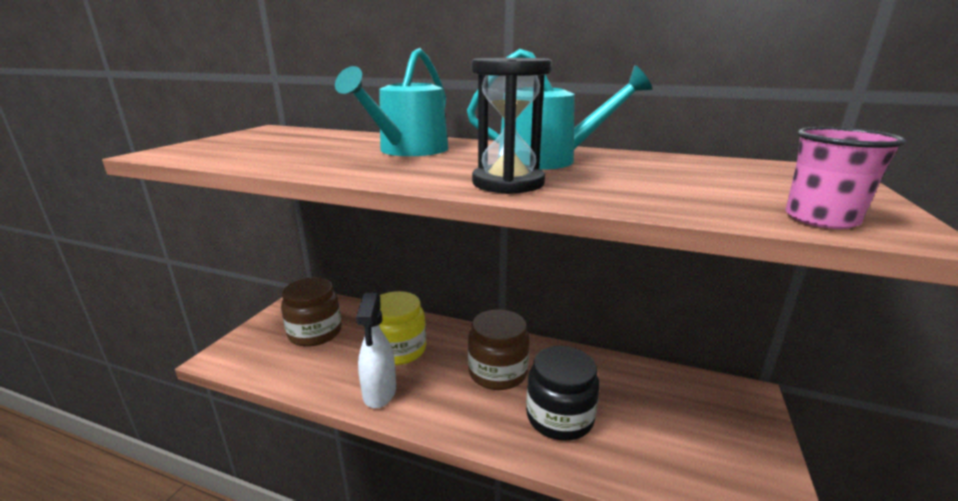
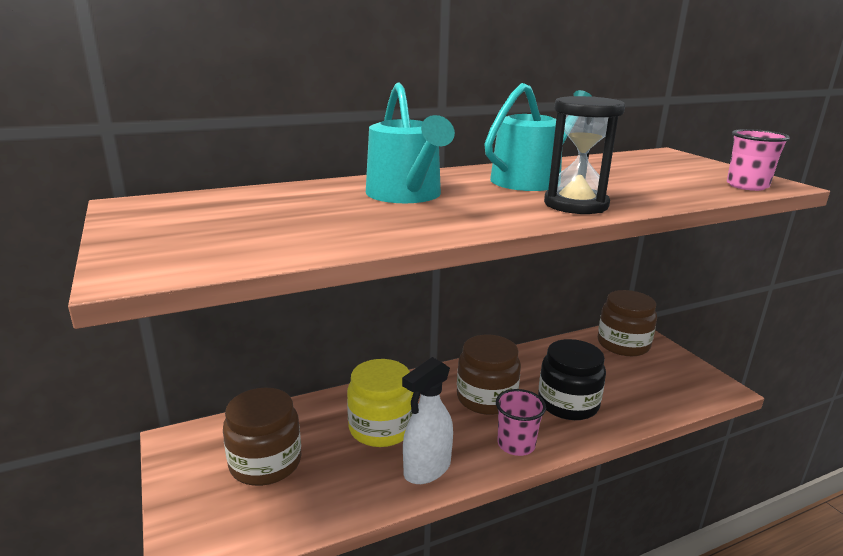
camera: 45 degrees left, 0 degrees up
white spray bottle [356,293,396,408] -> white spray bottle turned 90 degrees clockwise [402,357,453,484]
none -> pink cup [496,389,546,456]
none -> brown jar [598,290,657,356]

